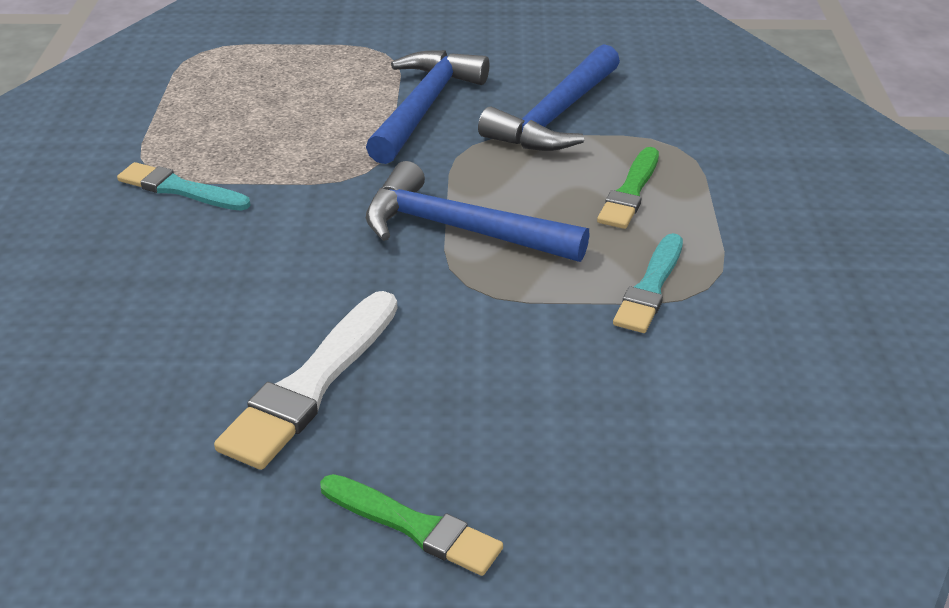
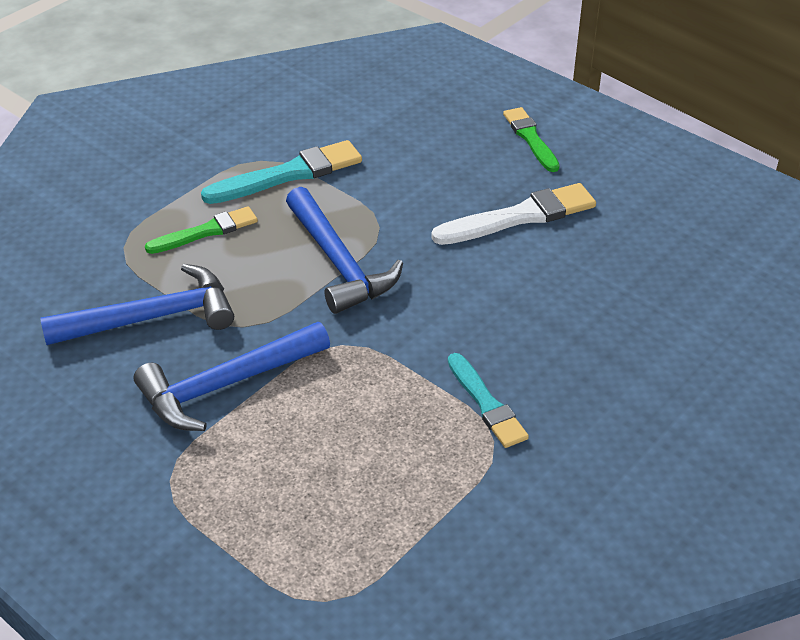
camera: 140 degrees left, 5 degrees up
turquoise brush [613,233,683,333] -> turquoise brush [201,140,362,204], size x1.52

